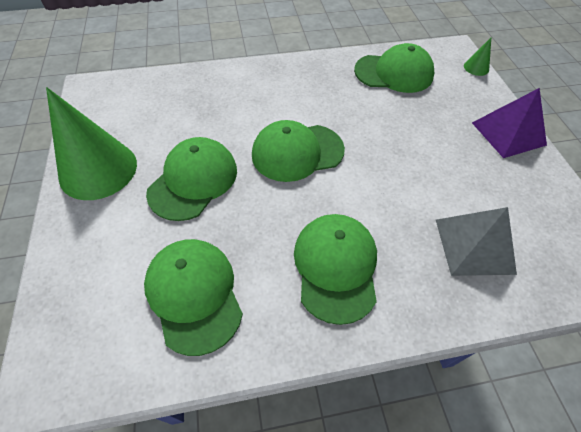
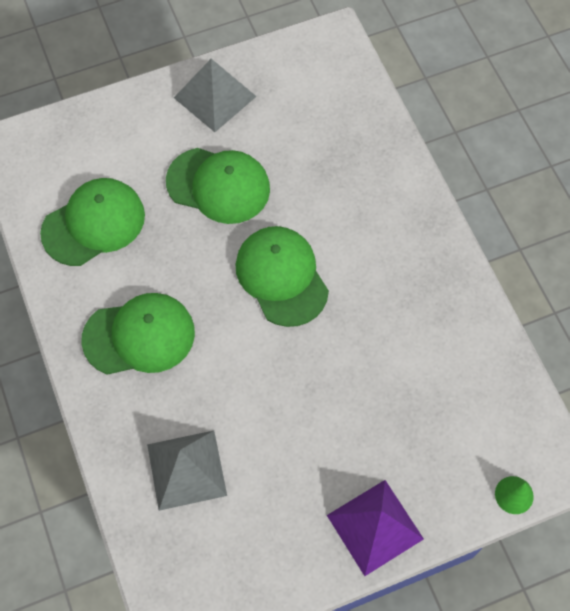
camera: 80 degrees right, 10 degrees up
green cone [46,87,137,200] -> grey pyramid [174,59,257,132]
green cap [354,43,434,93] -> none

